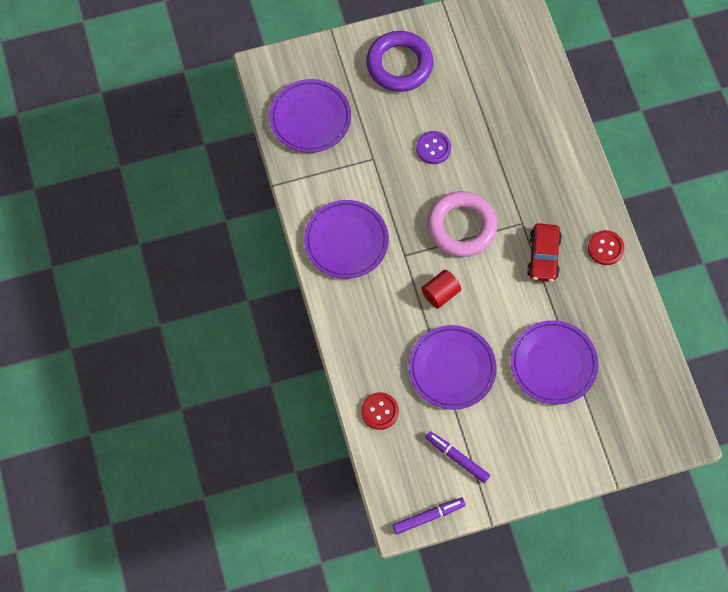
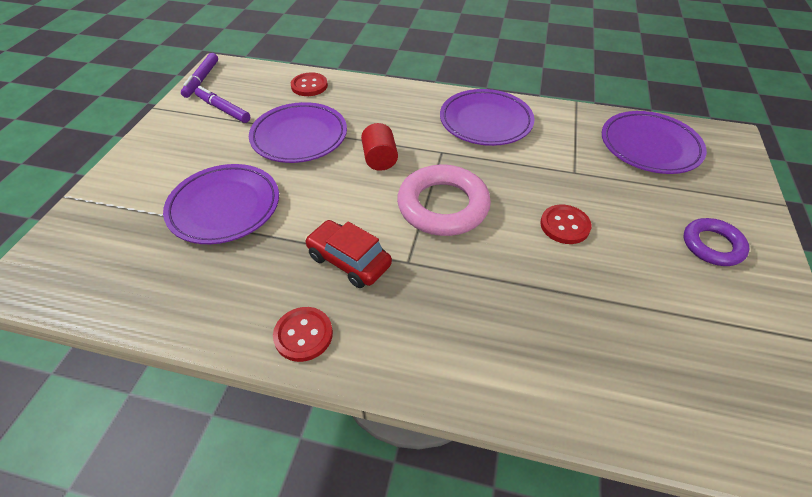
camera: 120 degrees right, 20 degrees down
purple ring [366,31,433,92] -> purple ring [684,218,749,266], size x0.60
purple button [416,131,451,164] -> red button [540,204,592,244]
purple marker [425,431,490,483] -> purple marker turned 120 degrees counterclockwise [195,86,250,123]

